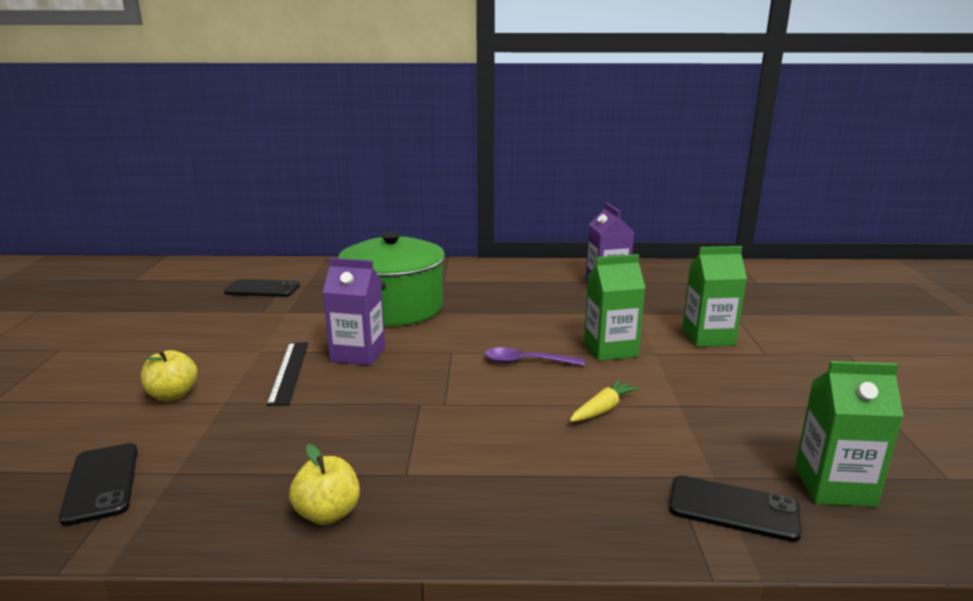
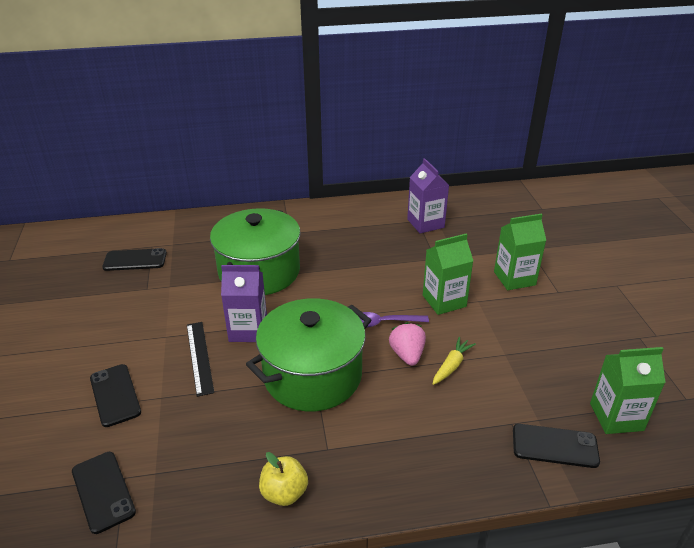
camera: 10 degrees left, 15 degrees up
yellow apple [141,350,198,401] -> black phone [90,364,141,427]
none -> green pot [246,298,372,411]
none -> pink strawberry [389,322,426,366]

